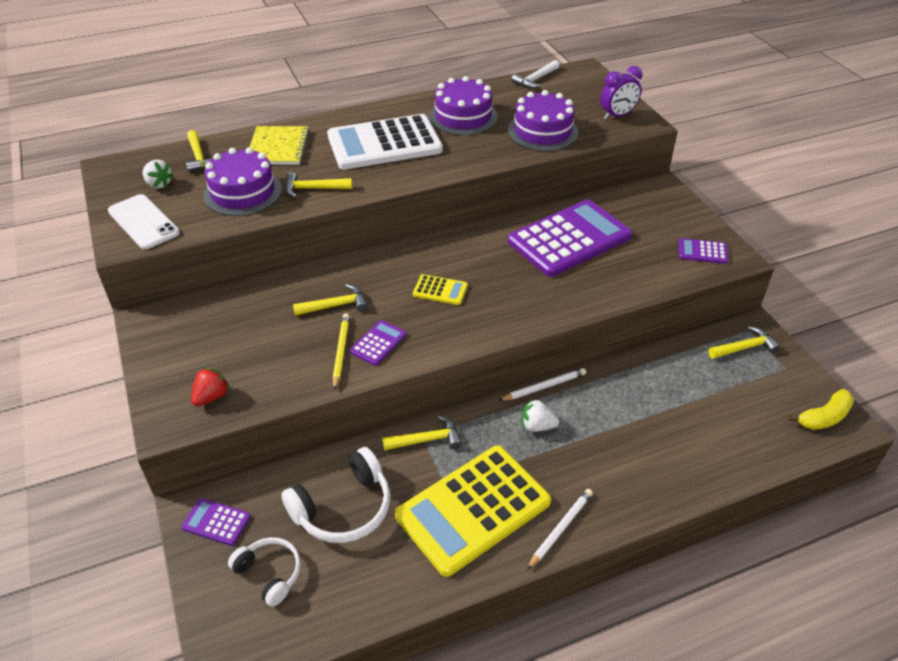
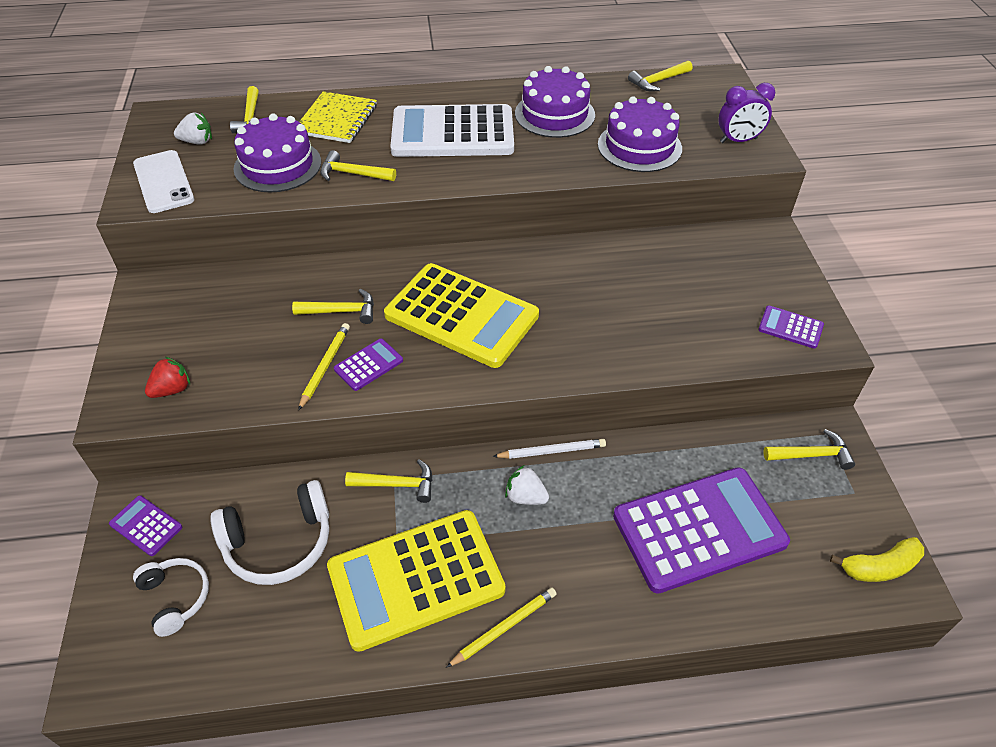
camera: 15 degrees right, 5 degrees up
white strawberry [143,160,174,189] -> white strawberry turned 60 degrees counterclockwise [174,112,212,145]
yellow calculator [413,274,468,305] -> yellow calculator [384,263,539,368], size x2.36
purple calculator [508,200,632,277] -> purple calculator moved to [613,467,790,594]
white hammer [511,60,559,88] -> yellow hammer [628,61,692,92]
white pencil [527,489,593,570] -> yellow pencil [446,587,556,668]

